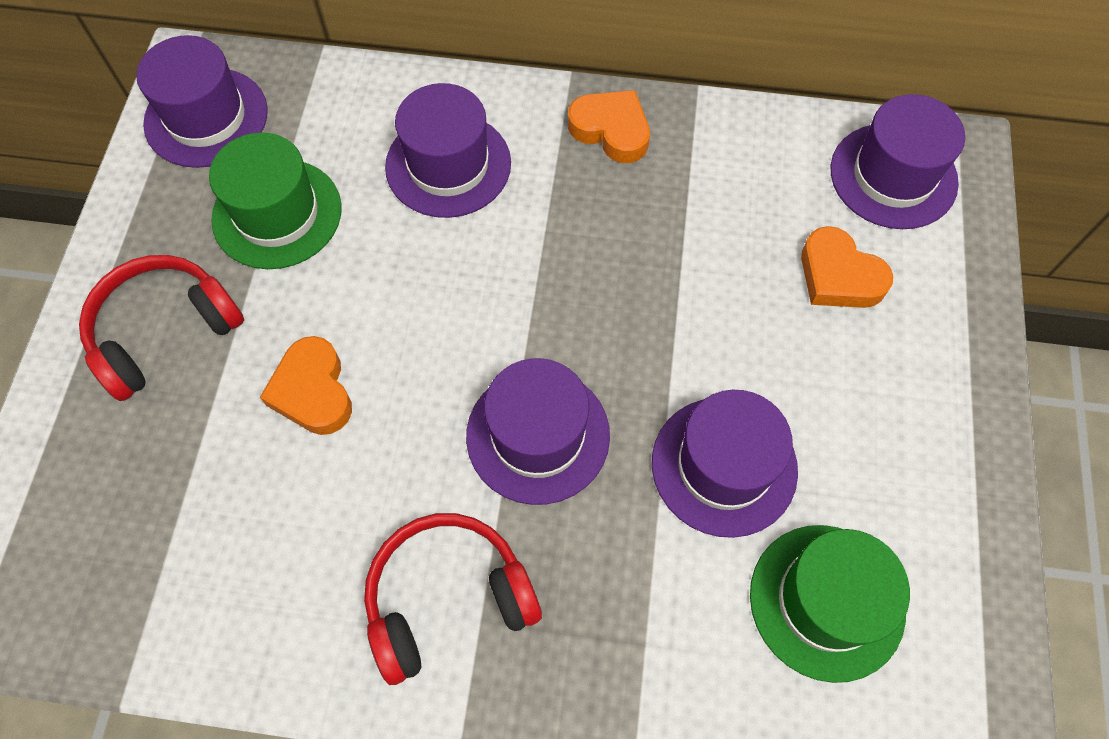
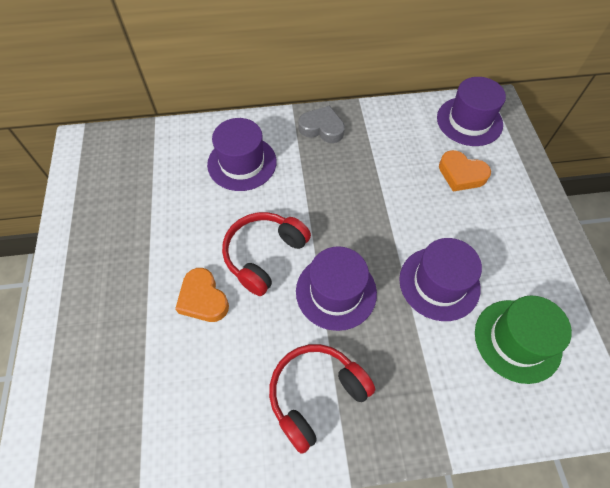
camera: 15 degrees left, 5 degrees down
red headphones [79,255,244,401] -> red headphones moved to [222,212,311,296]
purple hat [136,35,268,168] -> none
green hat [209,132,342,269] -> none
orange heart [568,90,650,163] -> grey heart [298,105,345,143]

